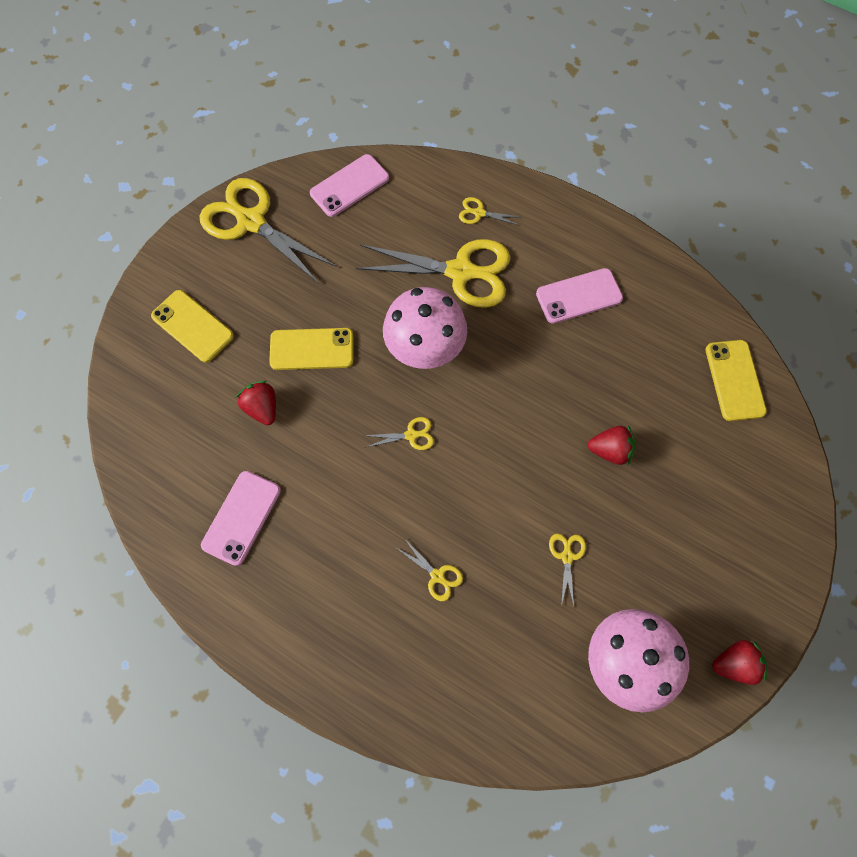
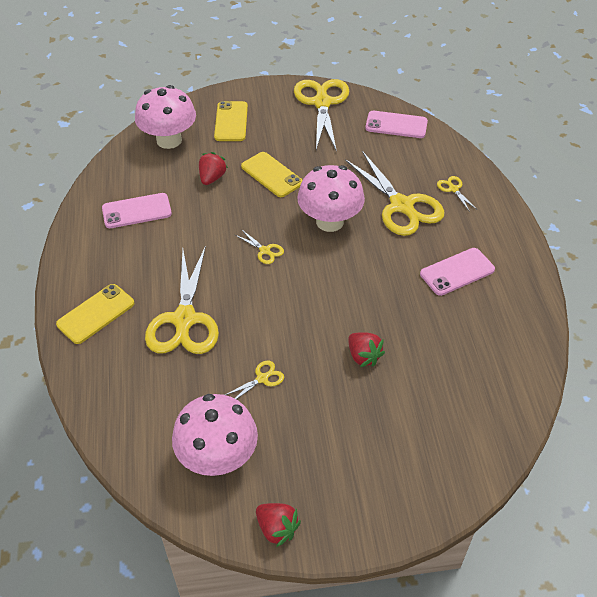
camera: 50 degrees right, 20 degrees down
yellow scissors [398,538,463,601] -> yellow scissors [145,246,219,354], size x2.38
pink phone [536,268,623,324] -> pink phone turned 60 degrees counterclockwise [420,248,495,296]
yellow phone [705,340,767,421] -> yellow phone moved to [56,284,134,344]
none -> pink mushroom [135,85,196,149]

